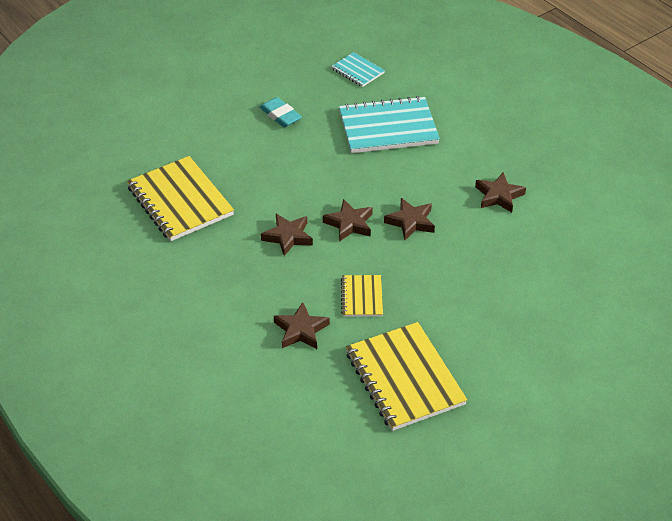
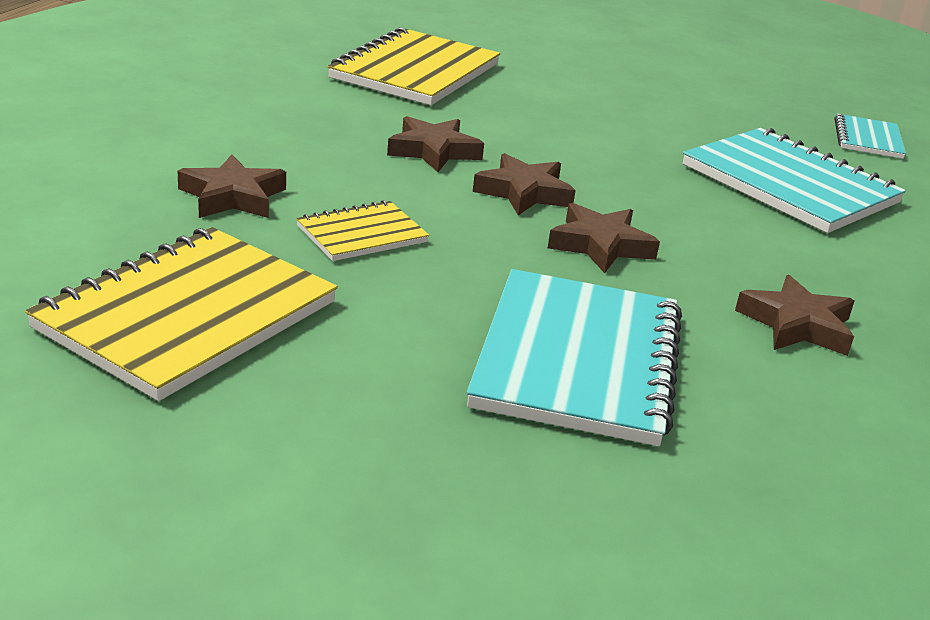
camera: 55 degrees right, 15 degrees down
turquoise eraser [259,97,302,127] -> none
none -> turquoise notebook [467,269,682,446]

